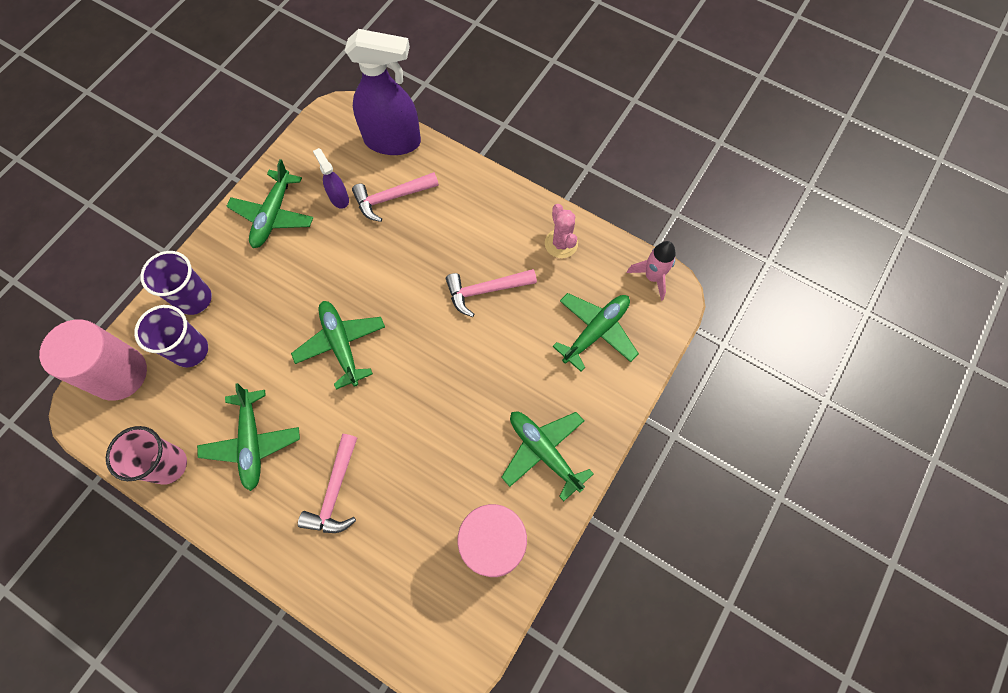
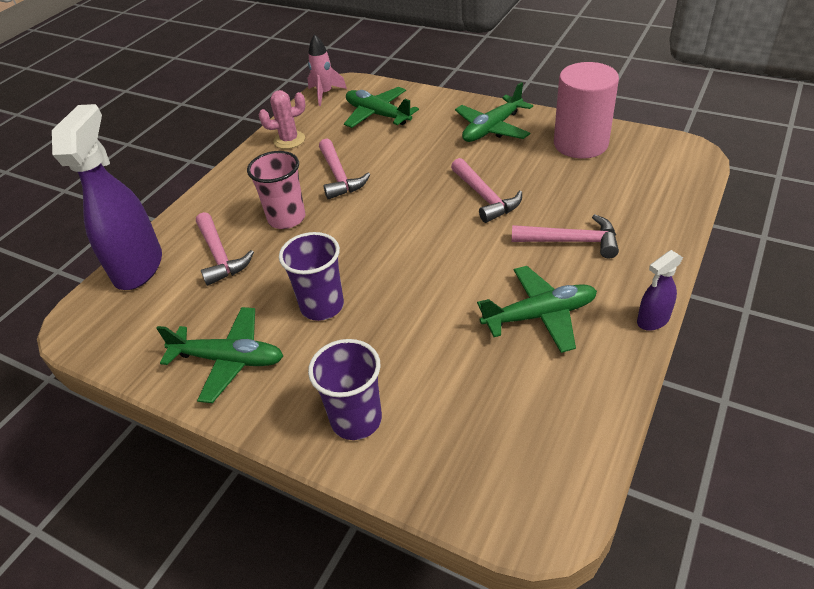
camera: 90 degrees left, 25 degrees down
pink cylinder [39,320,147,401] -> none
pink cup [106,426,187,485] -> pink cup moved to [247,151,305,229]
purple cup [134,305,208,367] -> purple cup moved to [279,232,344,321]
green plane [291,301,385,390] -> none
purple spray bottle [313,148,349,209] -> purple spray bottle moved to [637,250,683,331]
none -> pink hammer [451,158,522,223]

